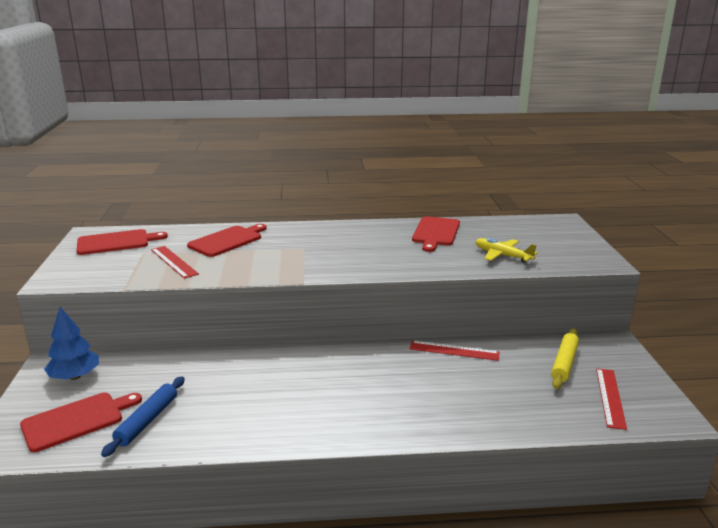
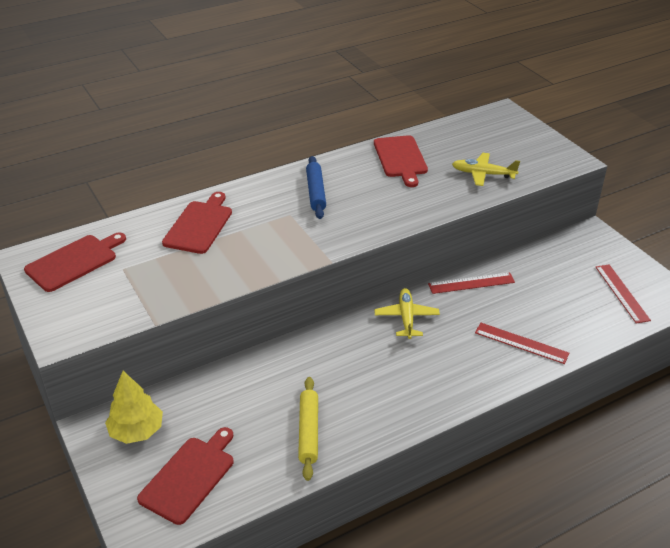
camera: 25 degrees left, 15 degrees up
blue tree [44,307,99,380] -> yellow tree [105,371,163,444]
blue rolling pin [101,376,185,457] -> blue rolling pin moved to [306,156,326,219]
red ruler [151,246,199,279] -> red ruler moved to [475,323,570,364]
yellow rolling pin [551,328,579,389] -> yellow rolling pin moved to [298,377,318,481]
none -> yellow plane [374,288,440,339]

